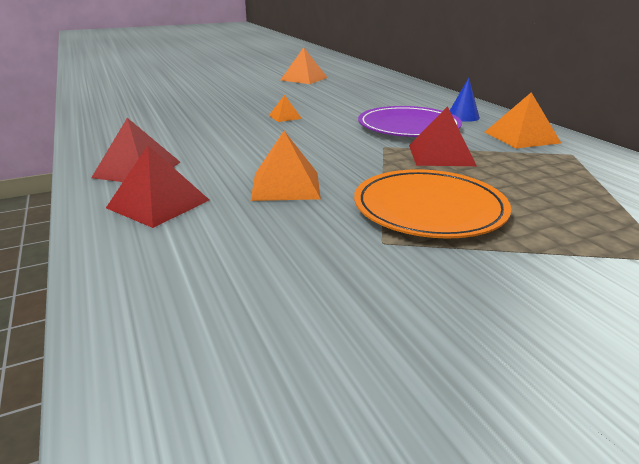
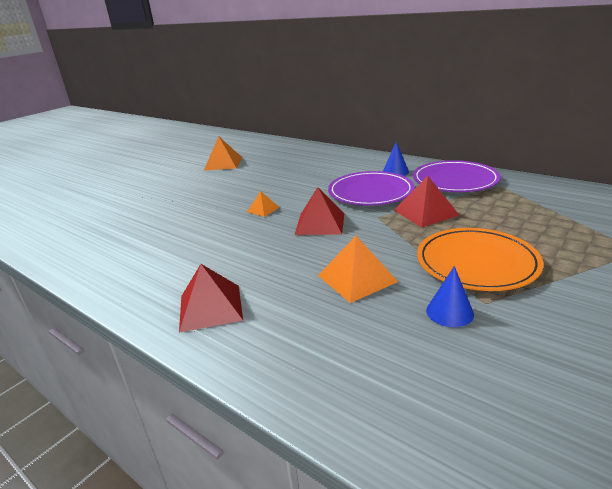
camera: 25 degrees left, 0 degrees up
red pyramid [106,145,209,228] -> red pyramid moved to [295,187,344,235]
orange pyramid [485,92,561,148] -> purple plate [413,160,501,192]
none -> blue cone [426,266,474,327]

